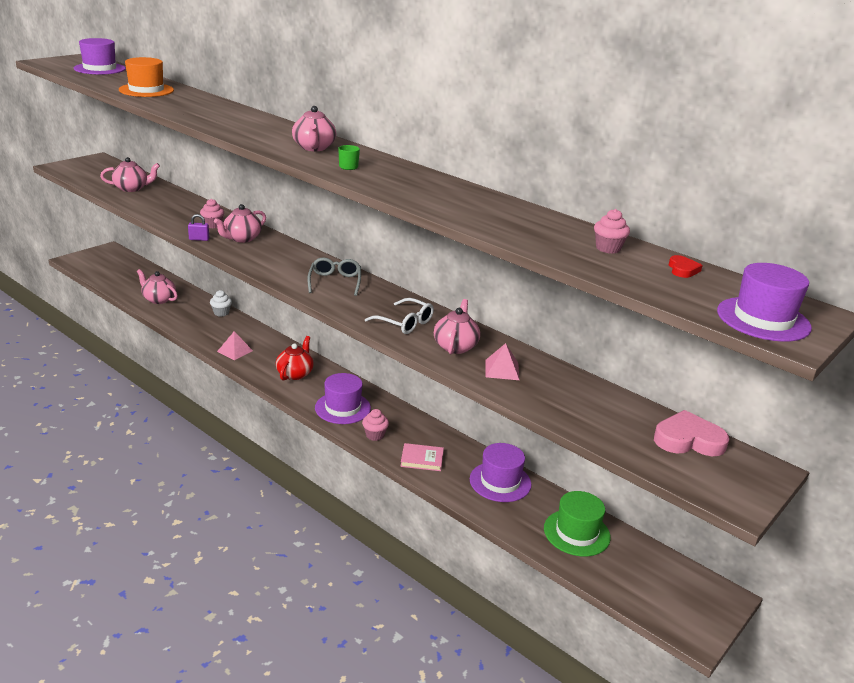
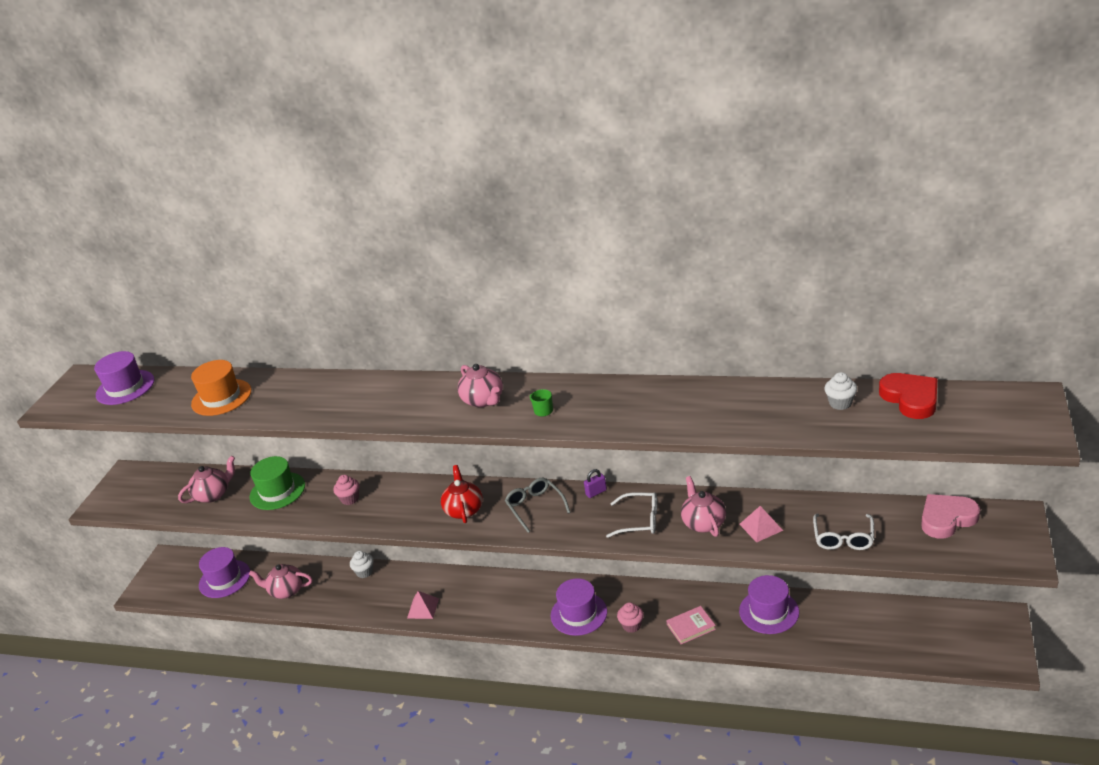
camera: 20 degrees left, 5 degrees up
purple padlock [188,214,209,241] -> purple padlock moved to [584,469,607,498]
pink teapot [214,204,266,243] -> none
red teapot [276,336,314,381] -> red teapot moved to [441,465,483,523]
green hat [544,491,611,557] -> green hat moved to [250,456,305,510]
pink cupcake [594,209,630,254] -> white cupcake [824,372,857,410]
red heart [669,255,703,278] -> red heart [879,373,937,419], size x2.04
purple hat [717,263,812,342] -> purple hat moved to [199,547,250,598]
none -> white glasses [813,513,874,550]

